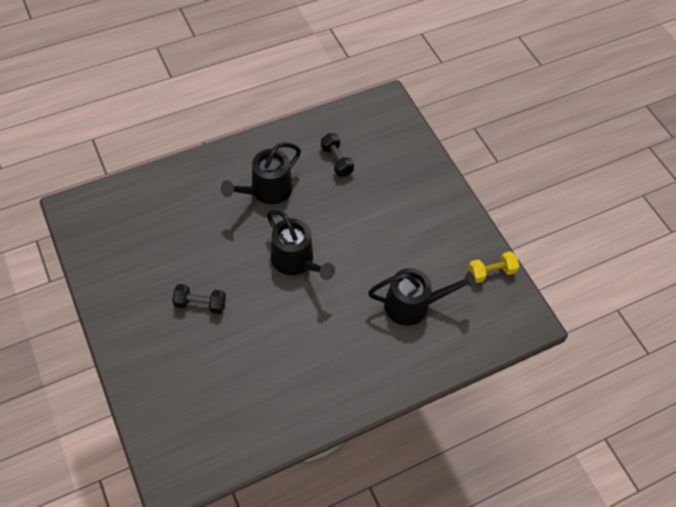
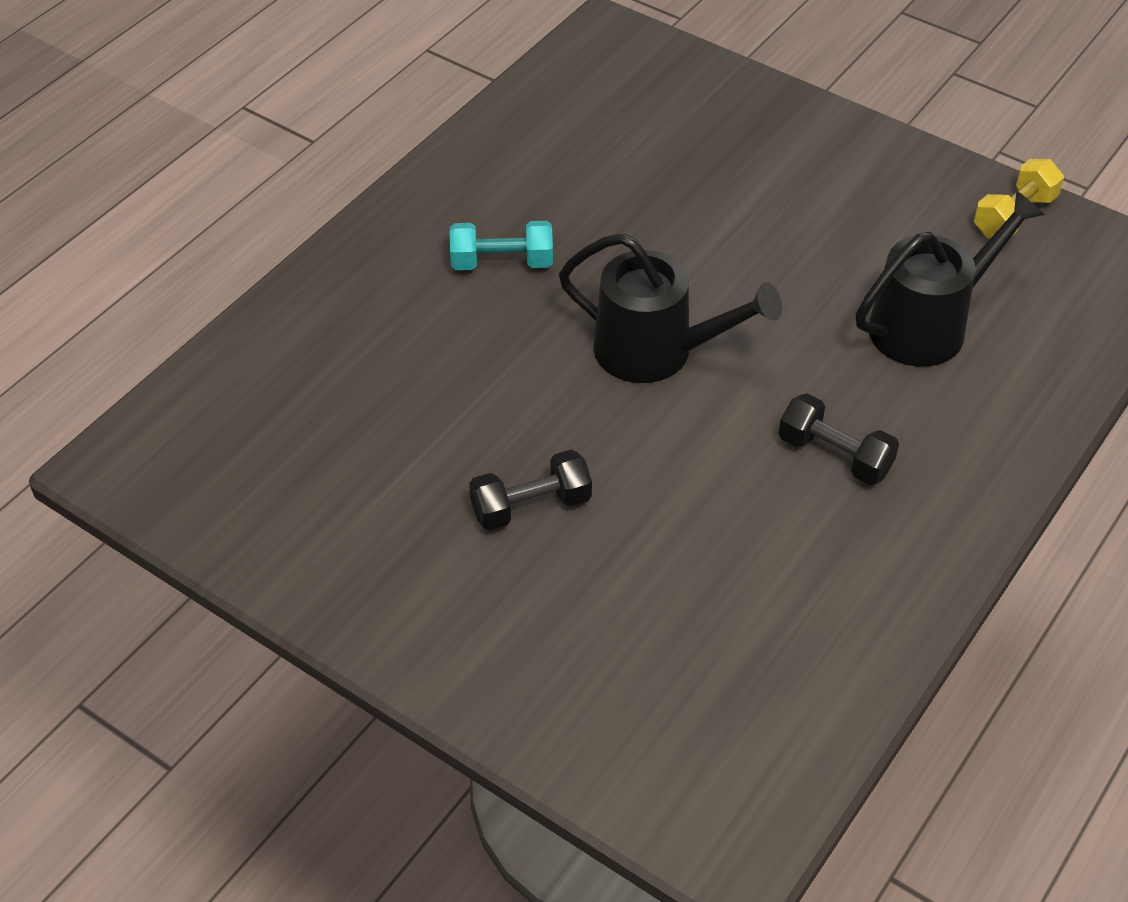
camera: 25 degrees left, 10 degrees down
black watering can [221,142,301,204] -> turquoise dumbbell [450,221,553,270]
black dumbbell [321,133,354,176] -> black dumbbell moved to [779,393,899,485]

